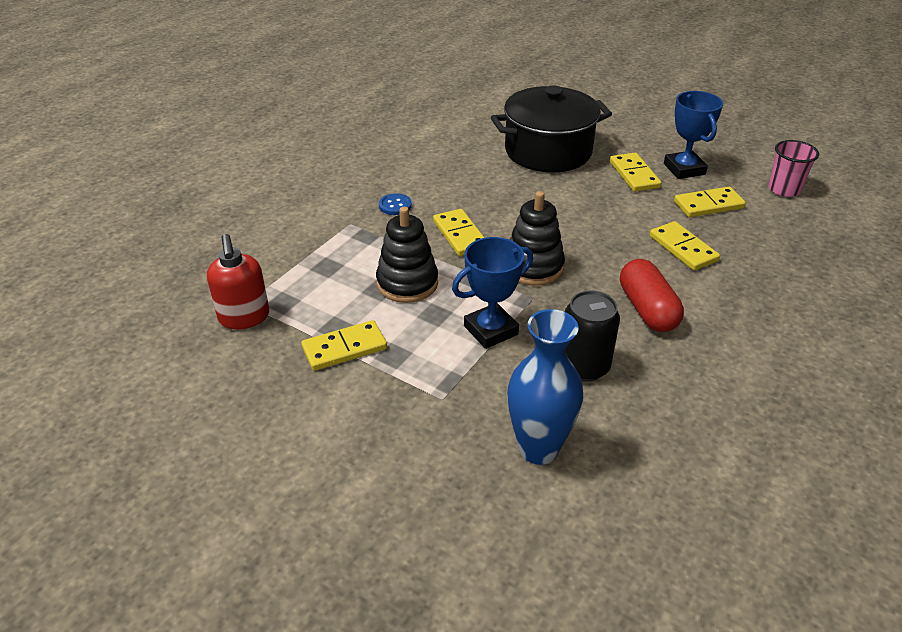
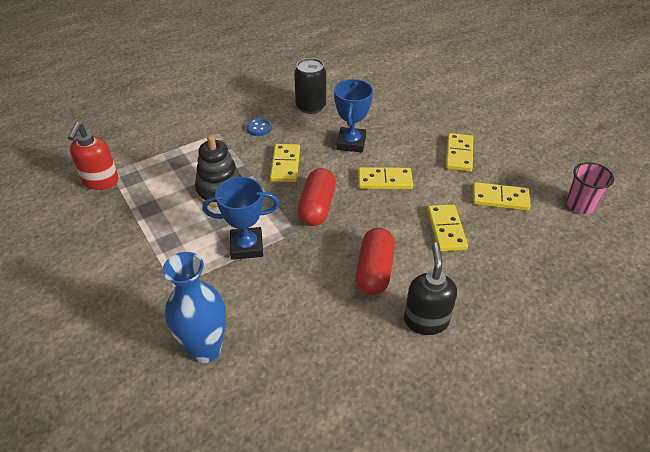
camera: 25 degrees right, 5 degrees up
yellow domino [301,320,387,371] -> yellow domino moved to [358,167,413,189]
black pot [491,86,612,172] -> none
black stacking toy [510,191,565,286] -> red capsule [297,168,336,226]
black can [565,290,620,382] -> black can moved to [294,58,326,114]
blue trophy [664,91,723,179] -> blue trophy moved to [334,79,373,152]
none -> black soap dispenser [404,242,457,335]

